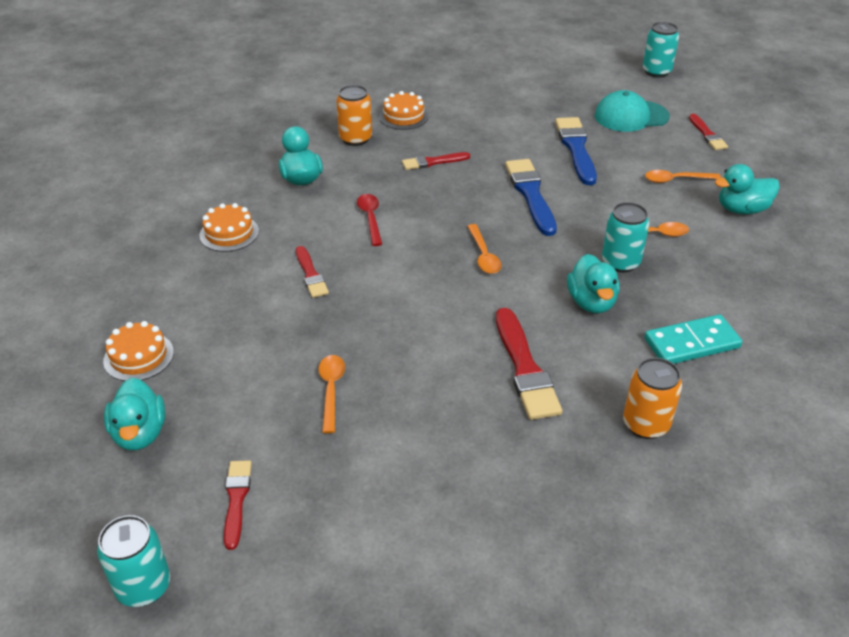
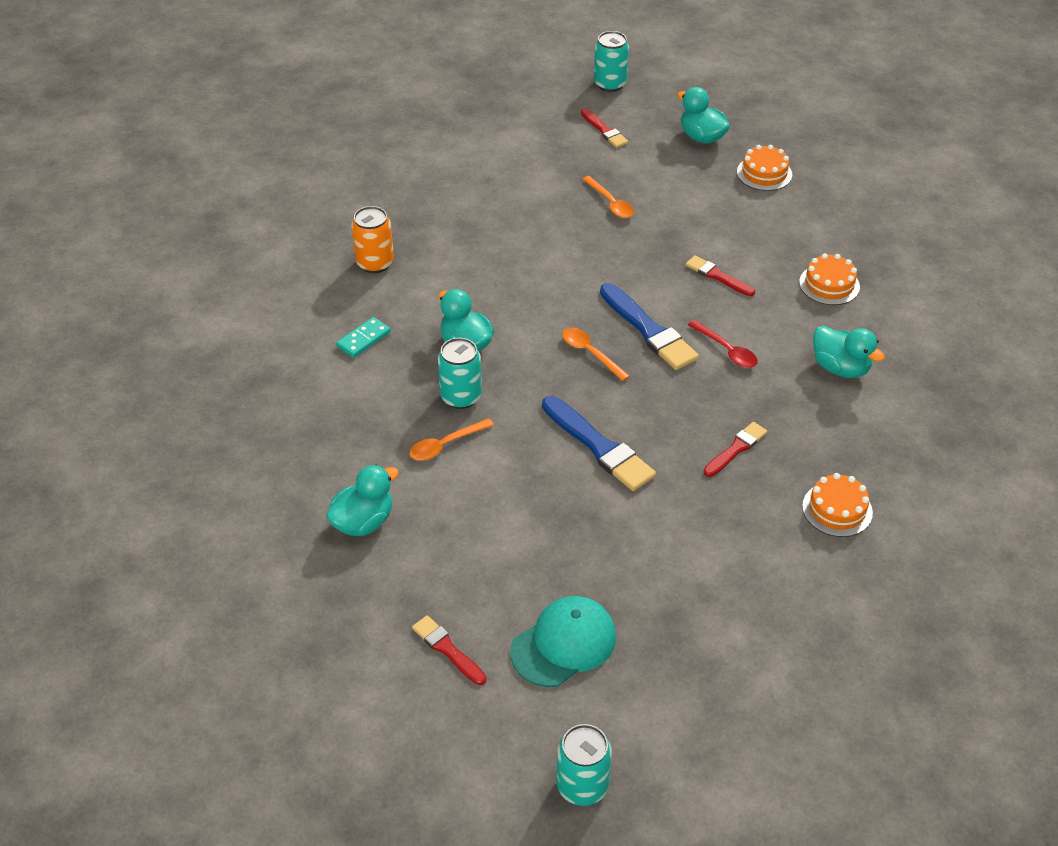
camera: 150 degrees right, 5 degrees up
orange can [336,85,372,146] -> none
red brush [496,308,562,420] -> none
blue brush [555,117,597,185] -> blue brush moved to [600,283,699,370]
turquoise domino [644,314,742,364] -> turquoise domino [336,317,391,358], size x0.64
orange spoon [645,170,721,183] -> none

